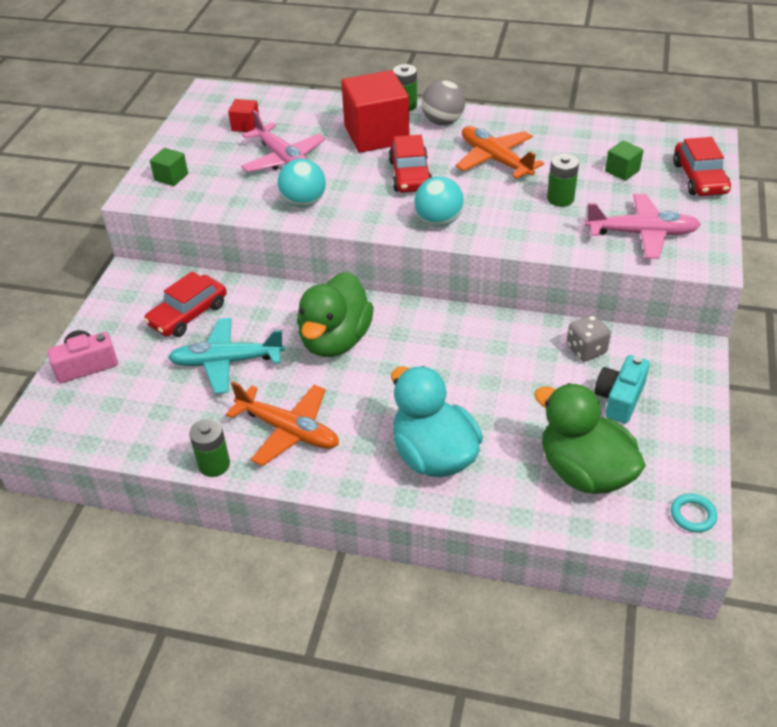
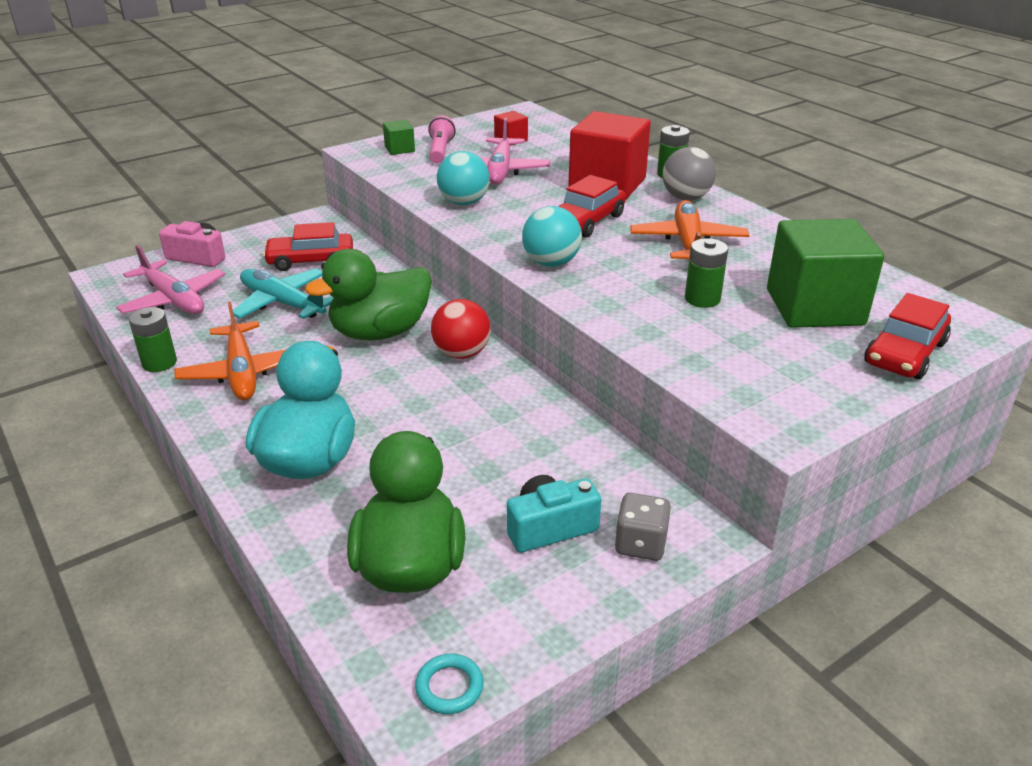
camera: 40 degrees right, 10 degrees down
grey dice [567,315,611,362] -> grey dice moved to [614,493,671,561]
pink plane [585,194,701,259] -> pink plane moved to [116,245,226,314]
green cube [605,140,644,181] -> green cube [767,219,884,328], size x2.25
none -> pink flashlight [428,115,456,163]
none -> red ball [431,299,491,359]

